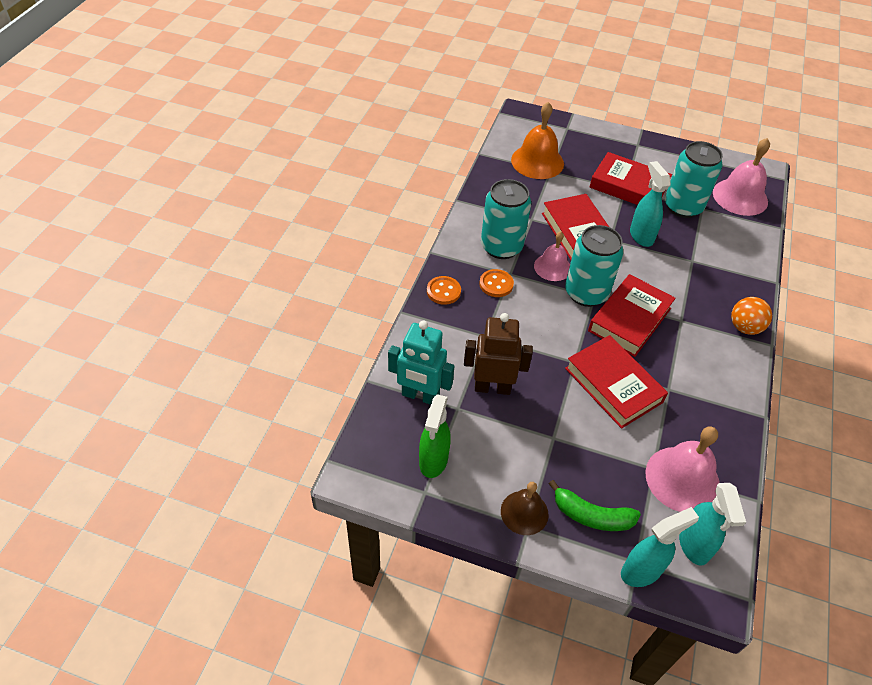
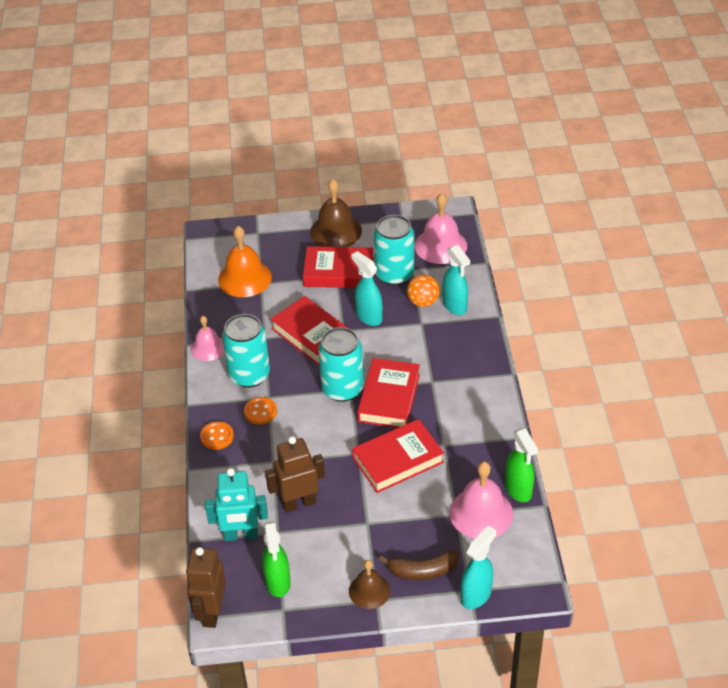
camera: 20 degrees left, 5 degrees down
pink bell [534,231,570,281] -> pink bell moved to [191,316,224,361]
green banana [548,480,641,531] -> brown banana [379,551,459,580]
red book [565,335,668,429] -> red book turned 60 degrees counterclockwise [352,419,444,493]
turquoise spray bottle [679,483,746,566] -> turquoise spray bottle moved to [442,245,470,315]
orange ball [731,297,772,335] -> orange ball moved to [407,274,440,307]
none -> brown robot [186,547,226,628]
none -> brown bell [310,179,362,247]
none -> green spray bottle [505,428,538,502]

